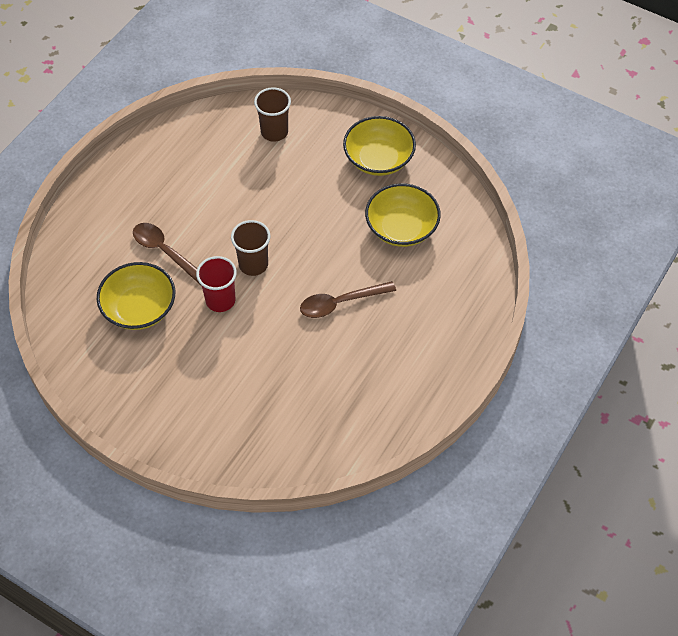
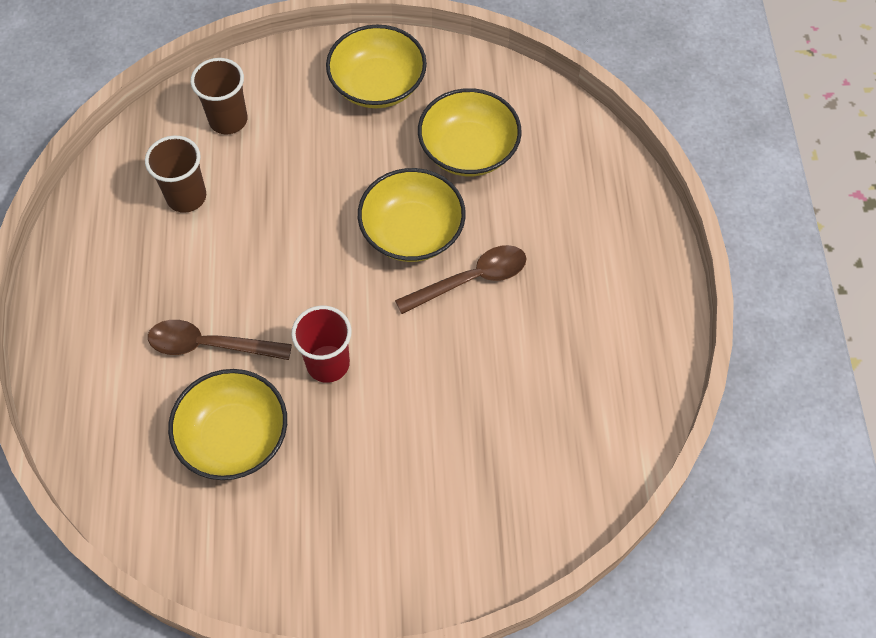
camera: 35 degrees left, 5 degrees up
brown cup [231,220,270,276] -> brown cup moved to [145,135,206,213]
brown spoon [300,281,396,318] -> brown spoon turned 150 degrees counterclockwise [395,245,527,314]
none -> yellow bowl [358,168,466,262]

